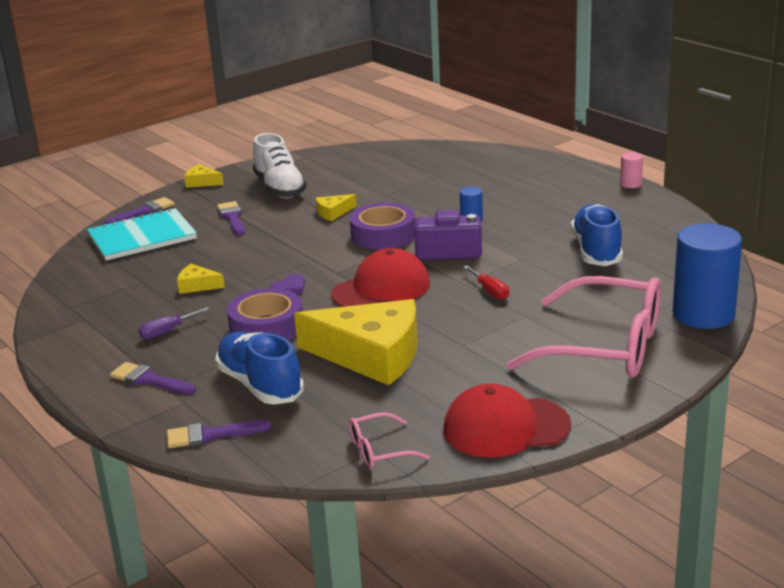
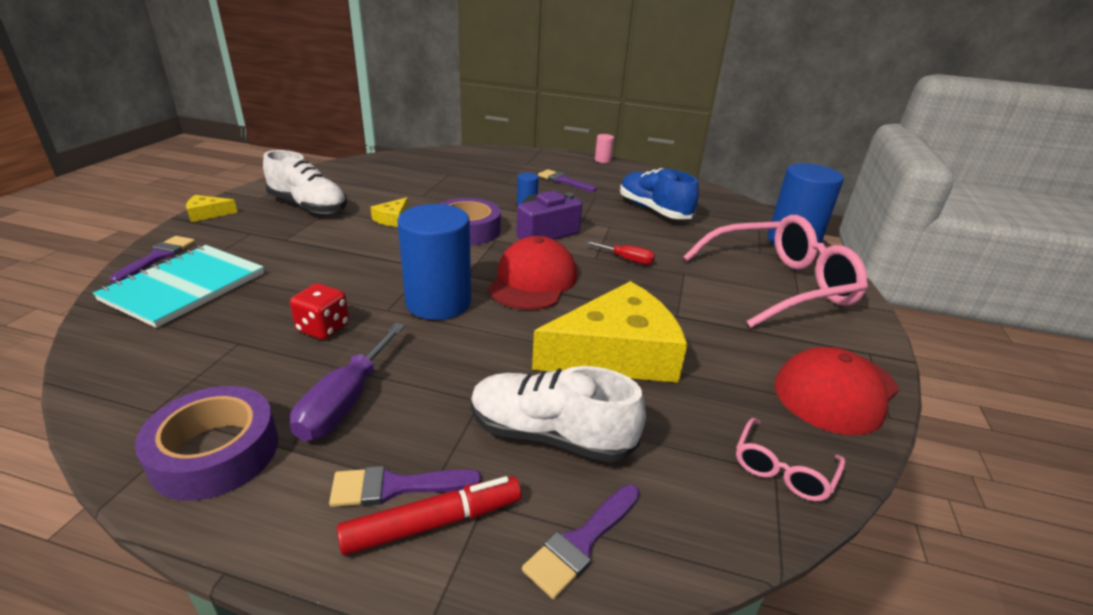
camera: 40 degrees left, 5 degrees up
purple screwdriver [138,307,209,339] -> purple screwdriver [290,323,405,441], size x1.69
yellow cheese [177,264,225,294] -> red dice [290,283,349,340]
blue shoe [215,332,304,405] -> white shoe [471,366,646,463]
purple brush [217,201,245,235] -> purple brush moved to [538,169,597,192]
purple tape [227,288,303,341] -> purple tape moved to [135,386,278,501]
purple heart [270,274,305,294] -> blue cylinder [398,204,471,320]
none -> red marker [337,476,521,556]

